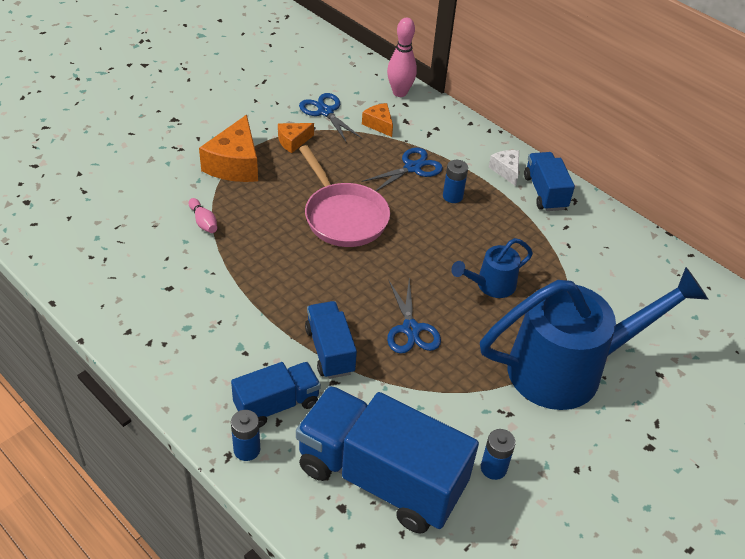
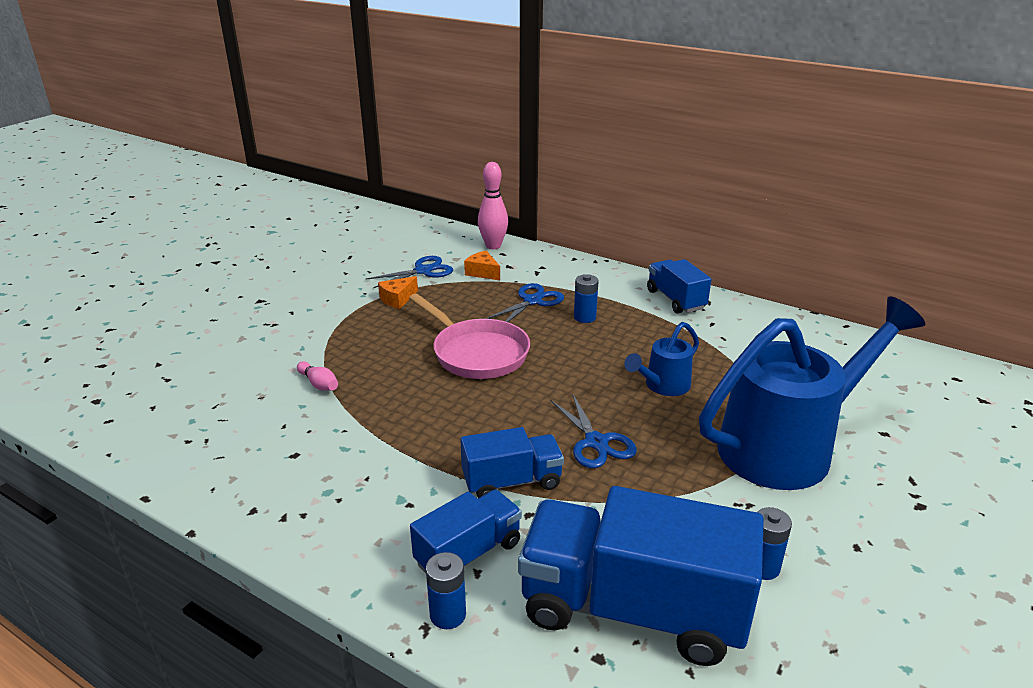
camera: 10 degrees left, 15 degrees down
orange cheese [199,115,258,182] -> none
blue scissors [299,93,362,143] -> blue scissors turned 105 degrees clockwise [366,256,453,288]
blue truck [305,301,357,379] -> blue truck turned 105 degrees clockwise [460,427,564,498]
white cheese [489,150,519,186] -> none

